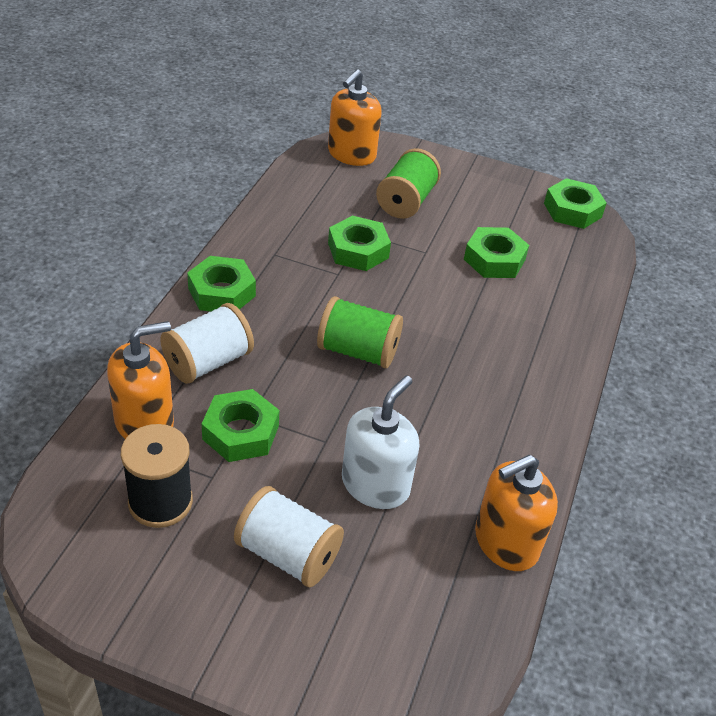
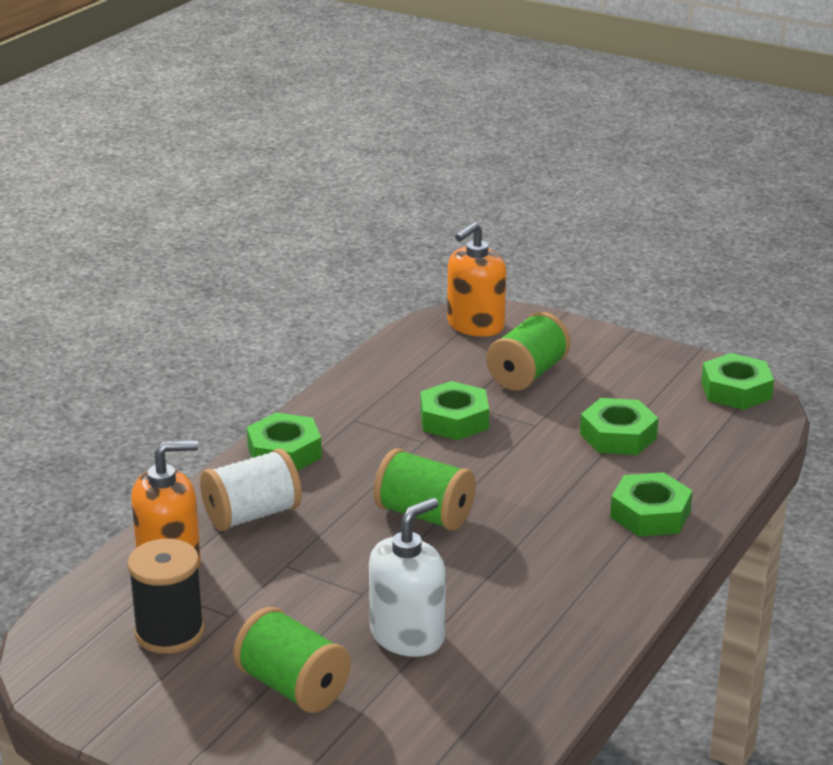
camera: 15 degrees right, 15 degrees down
green nut [202,389,279,462] -> green nut moved to [610,472,693,537]
white spool [234,486,344,587] -> green spool [233,607,351,713]
orange soap dispenser [475,455,558,571] -> none

